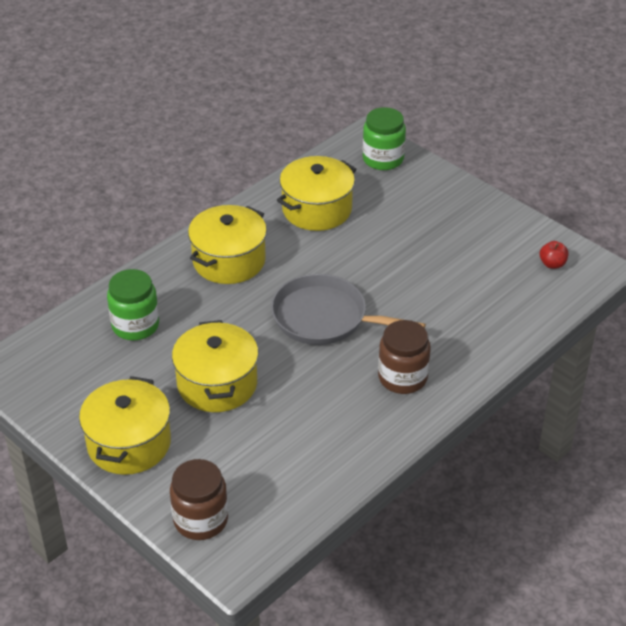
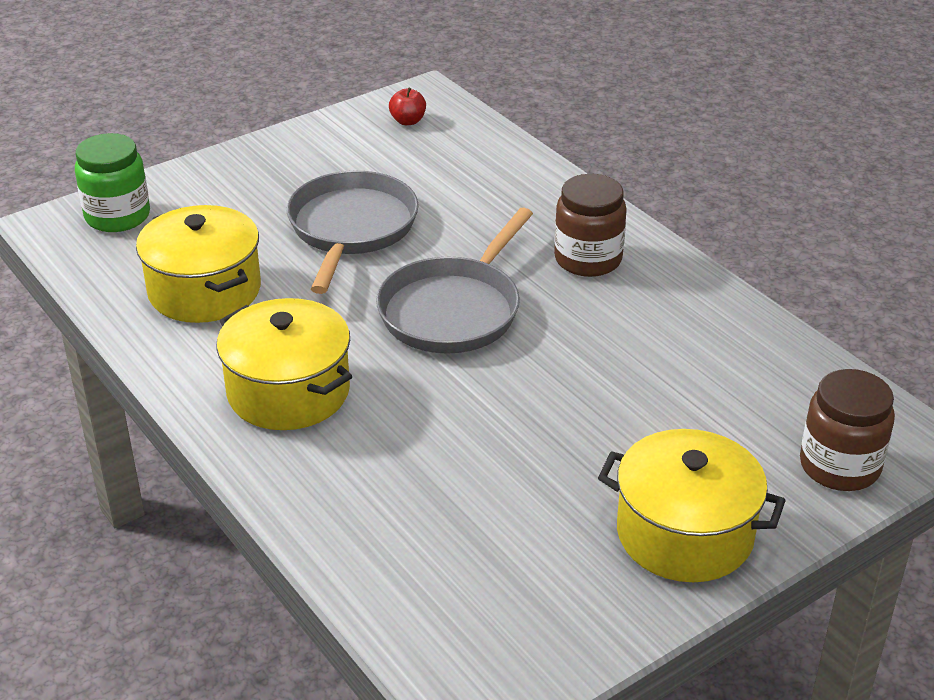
camera: 80 degrees left, 5 degrees down
green jar [107,269,159,341] -> none
yellow pot [172,320,259,412] -> none
none -> grey pan [287,171,419,294]

